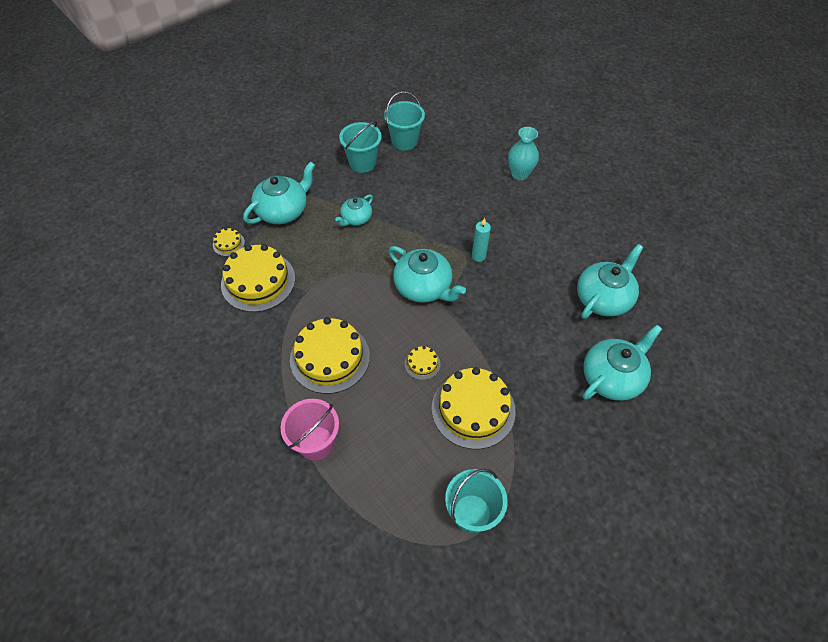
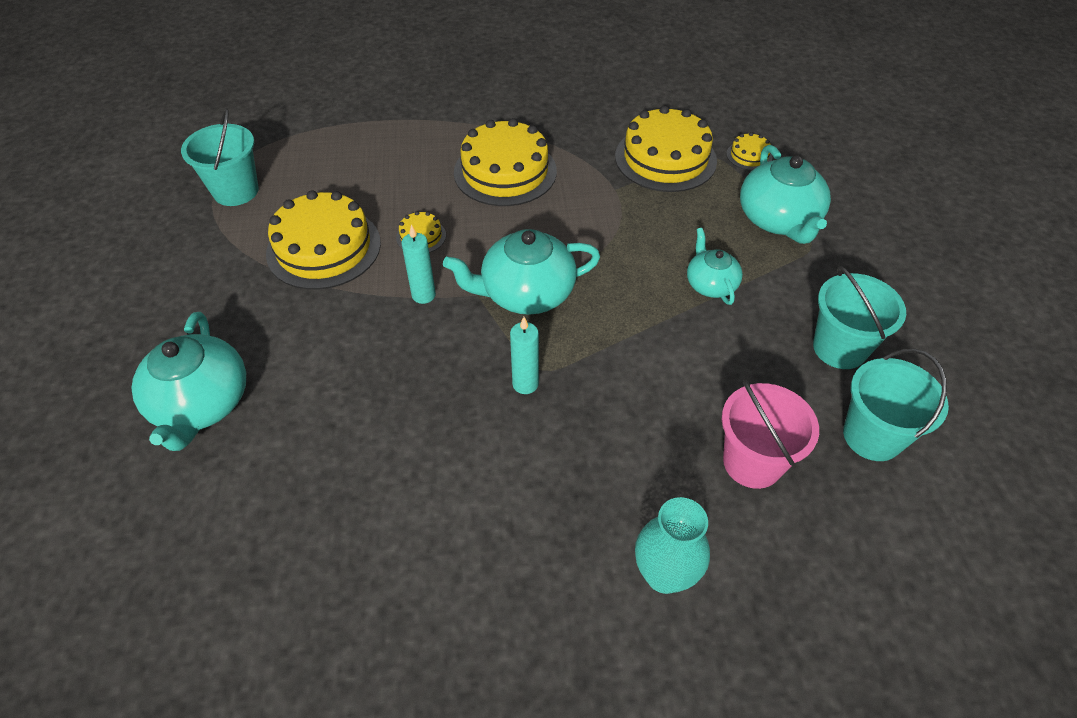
camera: 125 degrees right, 5 degrees down
pink bucket [281,399,339,461] -> pink bucket moved to [722,379,819,489]
turquoise teapot [577,244,643,319] -> none
none -> turquoise candle [401,224,436,304]

